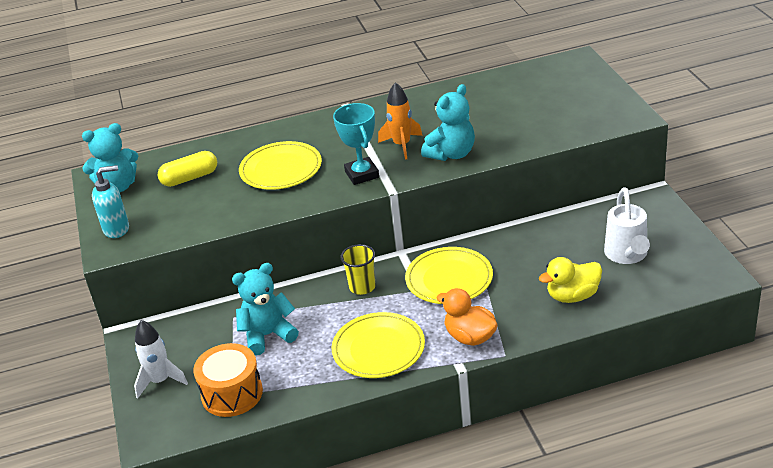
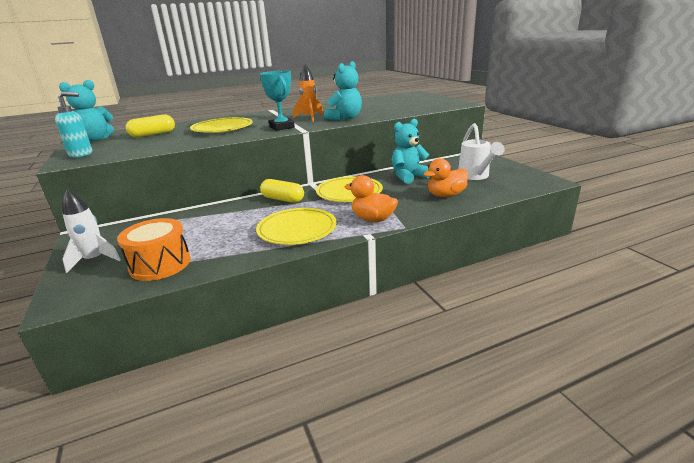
camera: 10 degrees left, 10 degrees down
turquoise teddy bear [232,263,299,356] -> turquoise teddy bear moved to [392,119,429,184]
yellow cup [340,244,376,295] -> yellow capsule [260,179,304,203]
yellow duck [539,257,602,303] -> orange duck [424,158,468,197]

